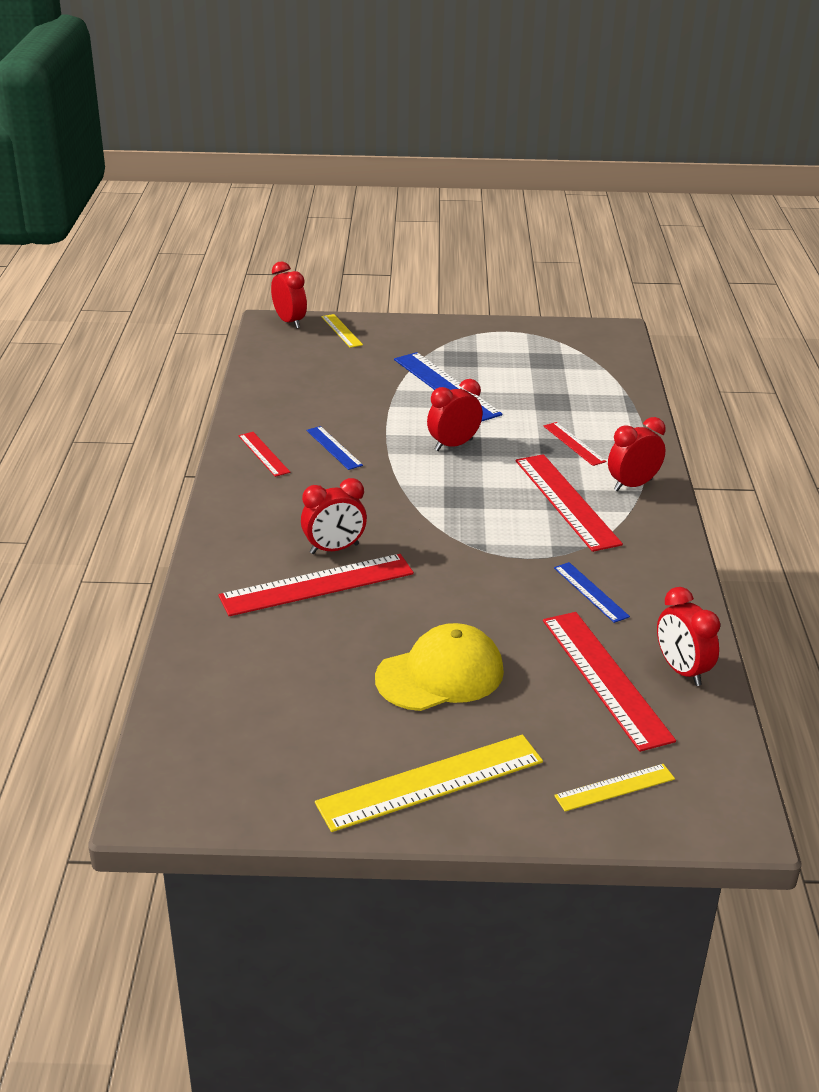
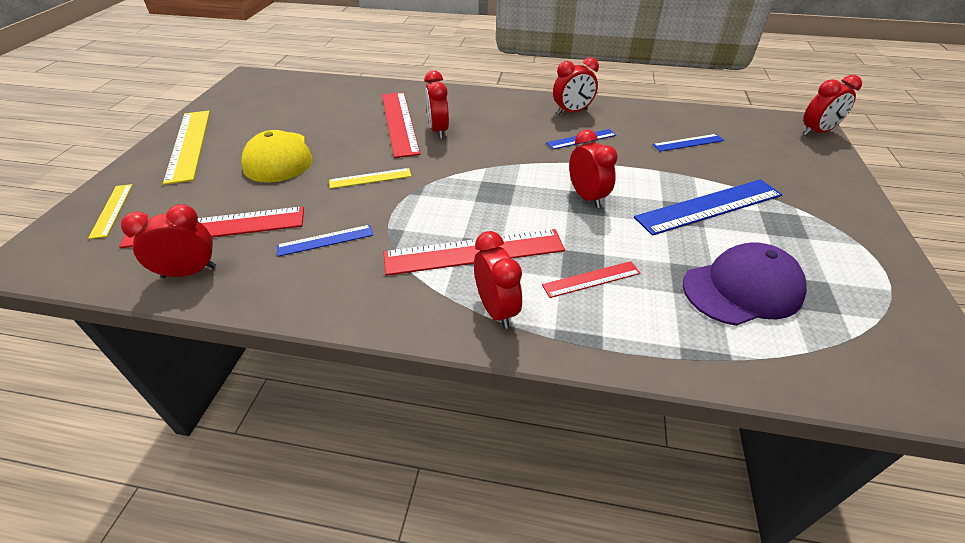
camera: 100 degrees right, 10 degrees up
red ruler [239,432,290,477] -> red clock [553,57,599,115]
yellow ruler [321,314,363,348] -> yellow ruler moved to [329,168,411,189]
none -> blue ruler [653,134,724,152]
none -> purple cap [683,242,807,326]

